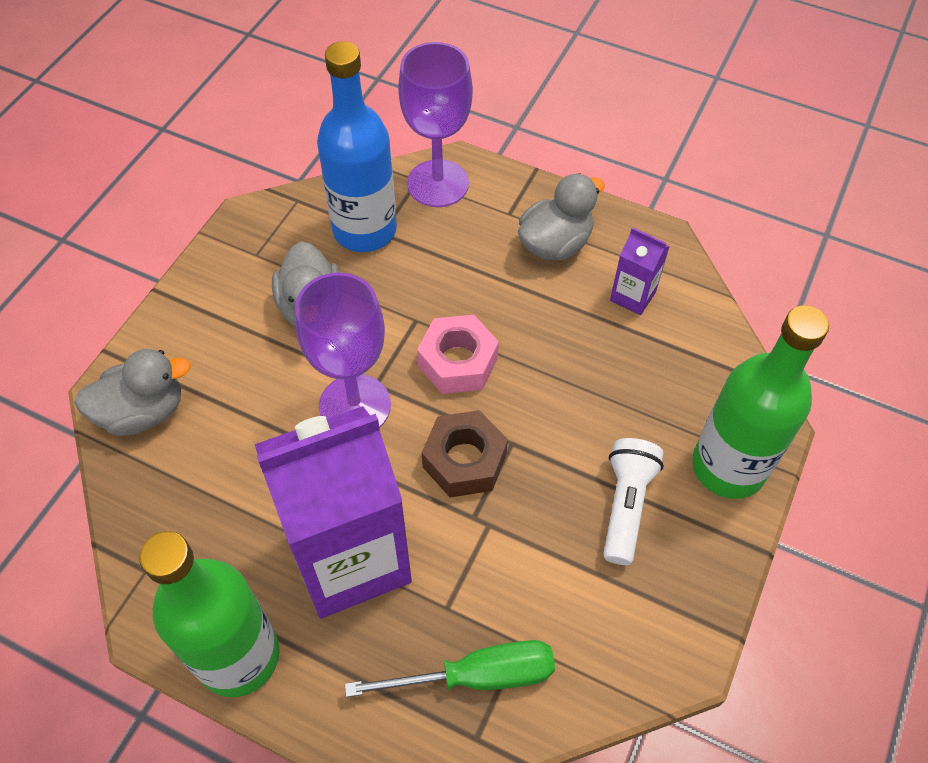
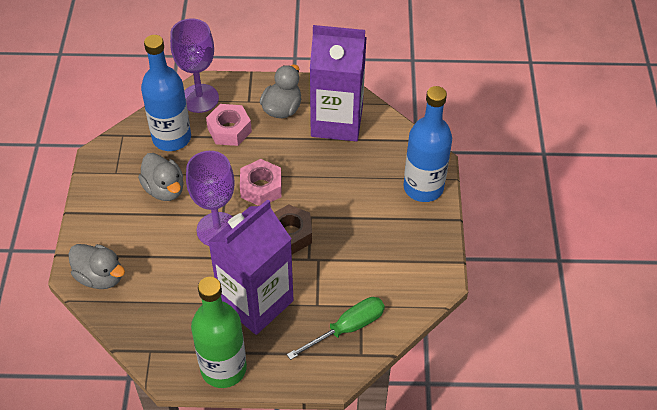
camera: 25 degrees left, 5 degrees down
grey duck [74,349,191,436] -> grey duck turned 75 degrees clockwise [68,244,125,289]
white flashlight [603,438,664,565] -> none
purple carton [610,227,669,315] -> purple carton [310,25,367,142], size x2.35
green bottle [692,305,829,499] -> blue bottle [403,86,452,202]
none -> pink nut [206,104,252,146]

